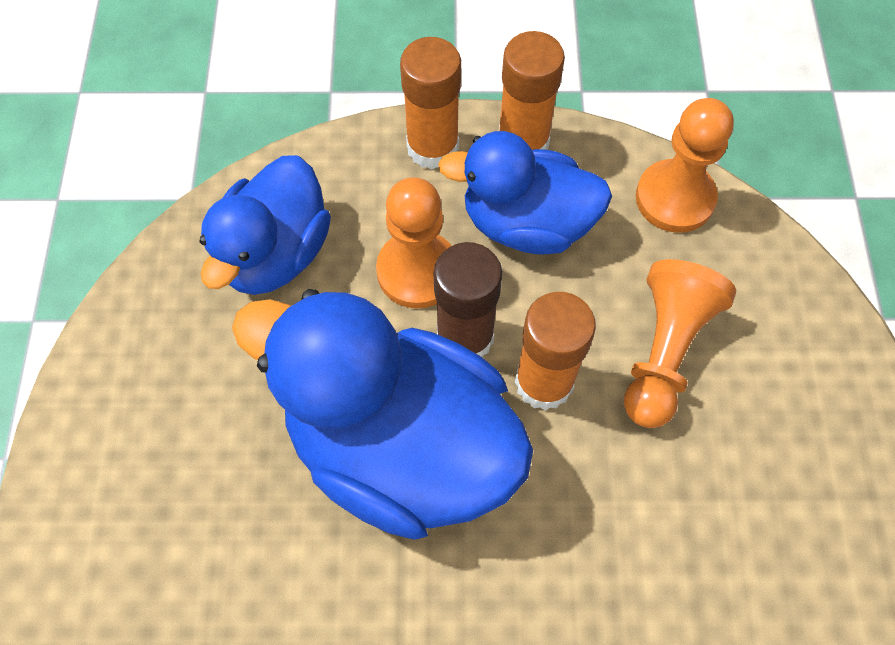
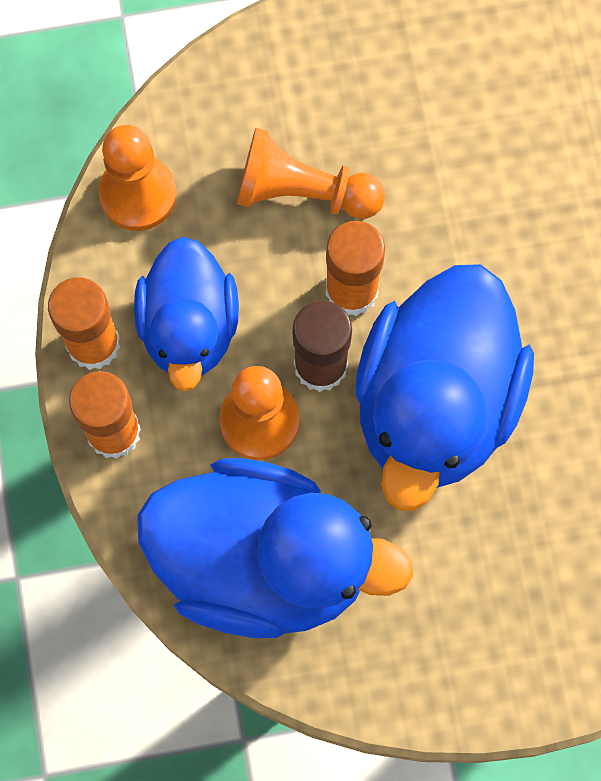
camera: 100 degrees left, 10 degrees up
blue duck [199,155,331,295] -> blue duck [137,458,413,638], size x1.59

